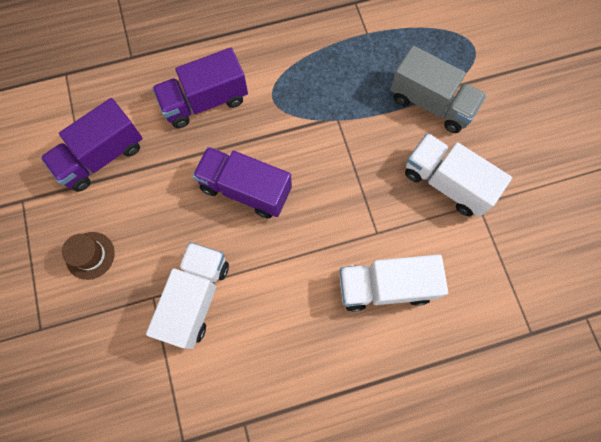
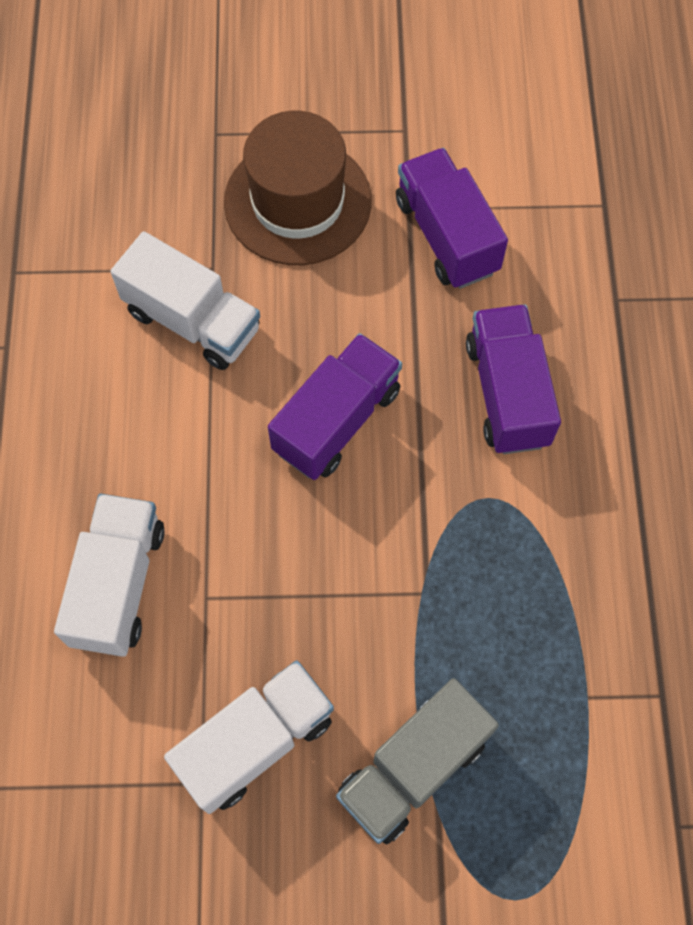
camera: 105 degrees right, 5 degrees down
brown hat [62,232,115,280] -> brown hat [224,111,372,265], size x2.12

